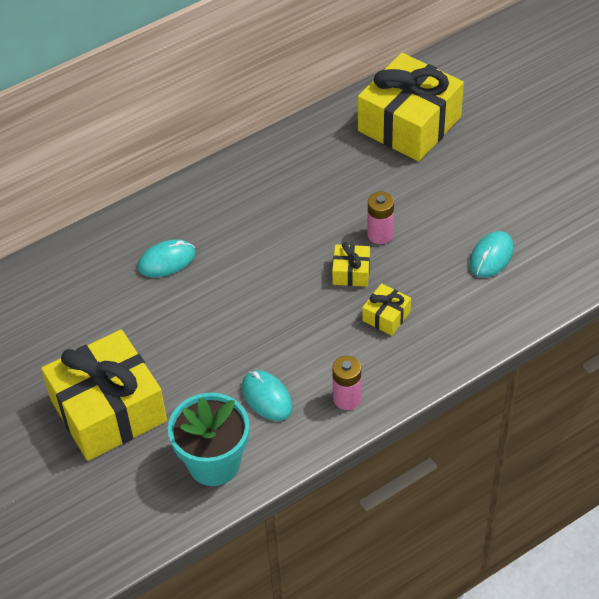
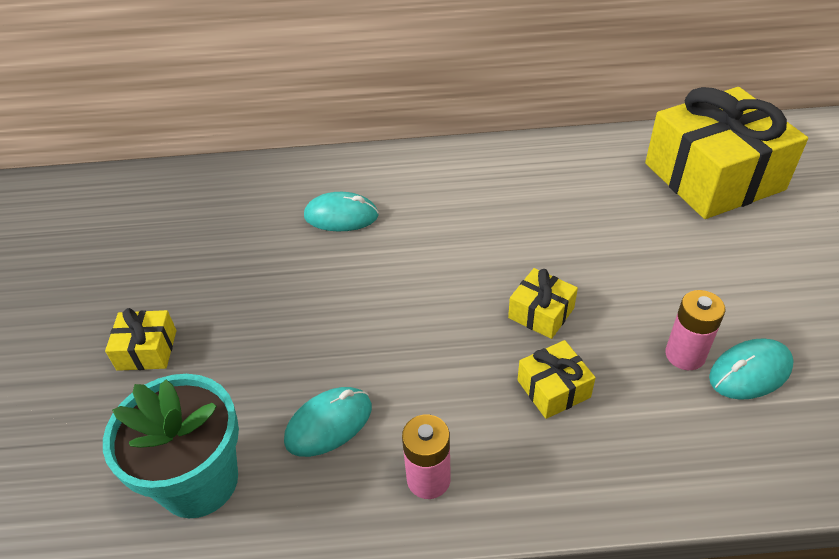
camera: 30 degrees right, 5 degrees down
yellow gift [41,329,167,461] -> yellow gift [105,308,177,371], size x0.42
turquoise mouse [242,370,293,421] -> turquoise mouse turned 60 degrees clockwise [284,387,372,457]
pink battery [367,192,394,244] -> pink battery moved to [665,290,725,370]

